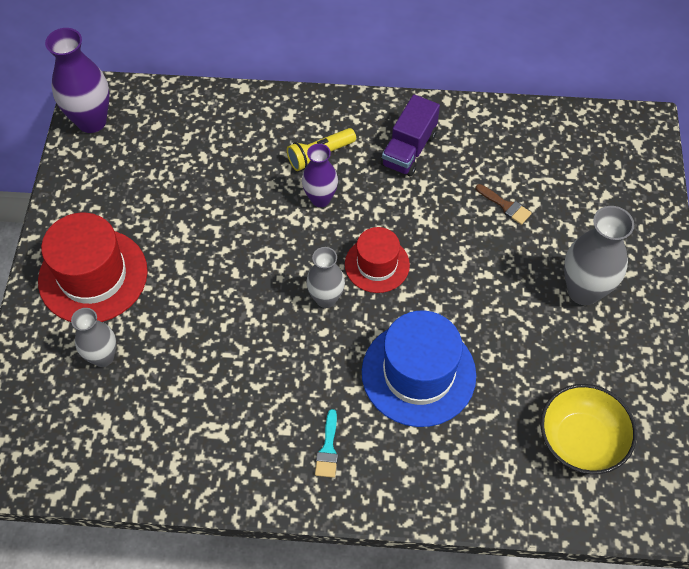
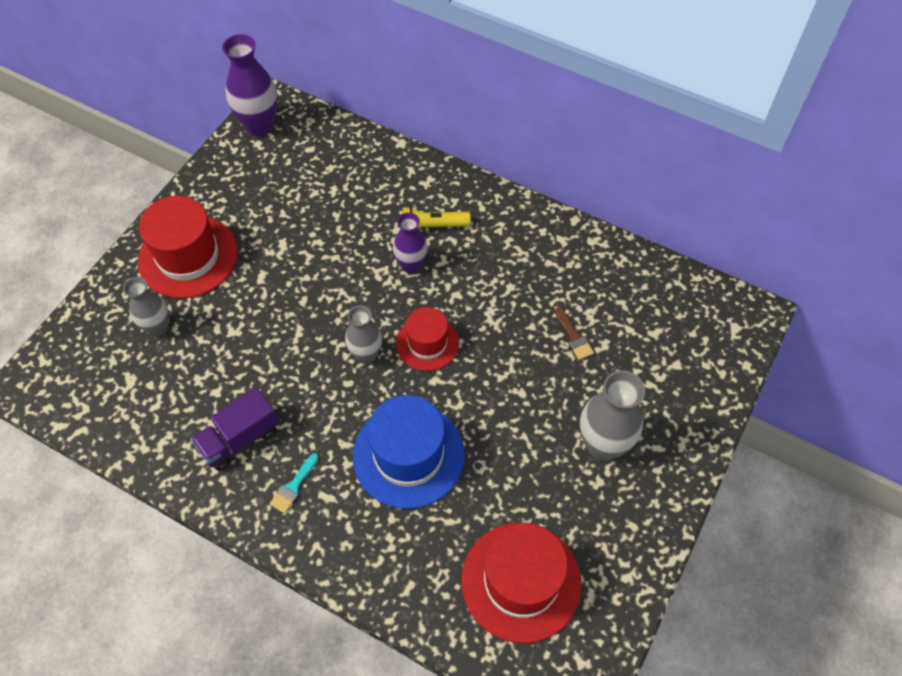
camera: 25 degrees right, 0 degrees up
purple truck [381,94,440,177] -> purple truck moved to [191,387,279,471]
yellow bowl [540,384,637,474] -> red hat [461,523,582,643]

